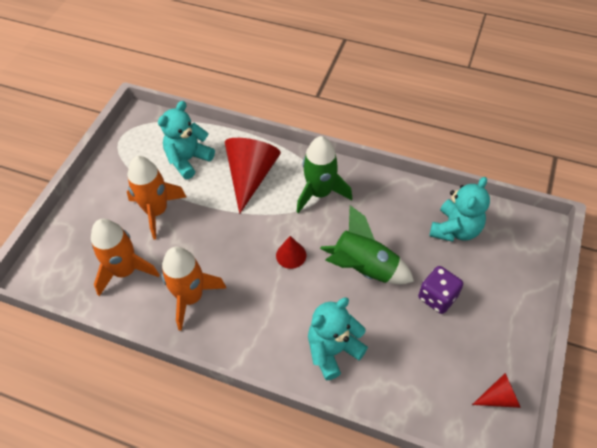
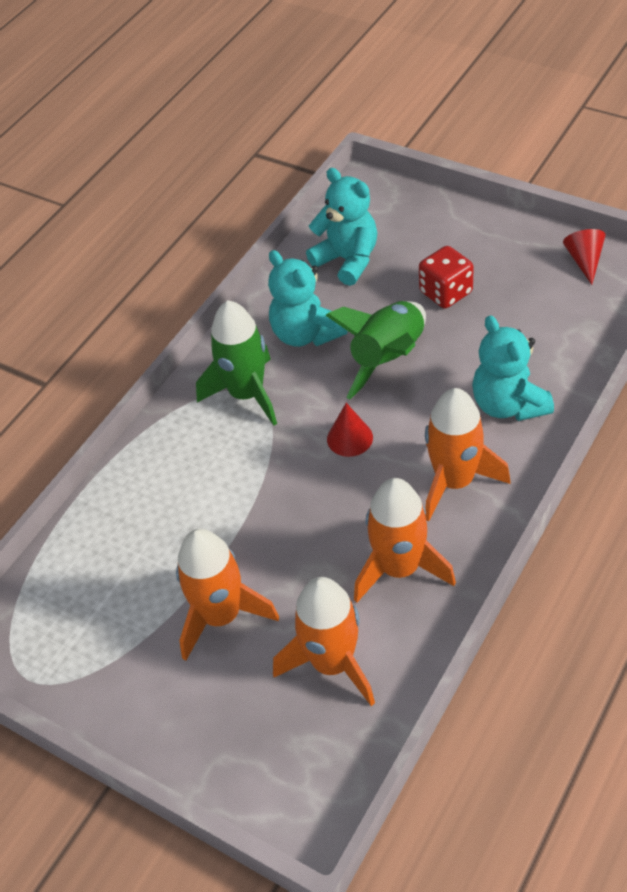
camera: 75 degrees left, 5 degrees down
turquoise teddy bear [158,101,215,179] -> turquoise teddy bear moved to [268,250,348,347]
red cone [225,138,281,214] -> none
purple dice [418,266,463,314] -> red dice [419,246,474,308]
none -> orange rocket [425,388,510,522]

